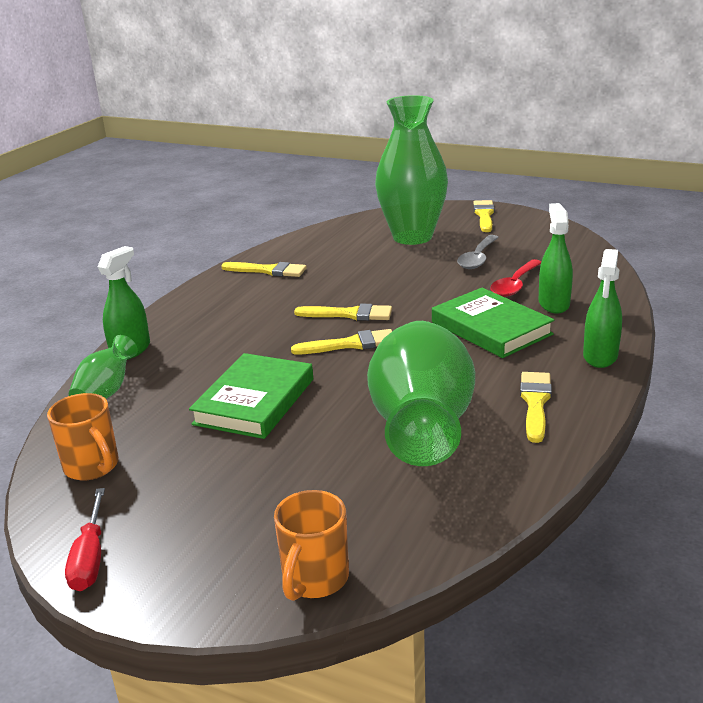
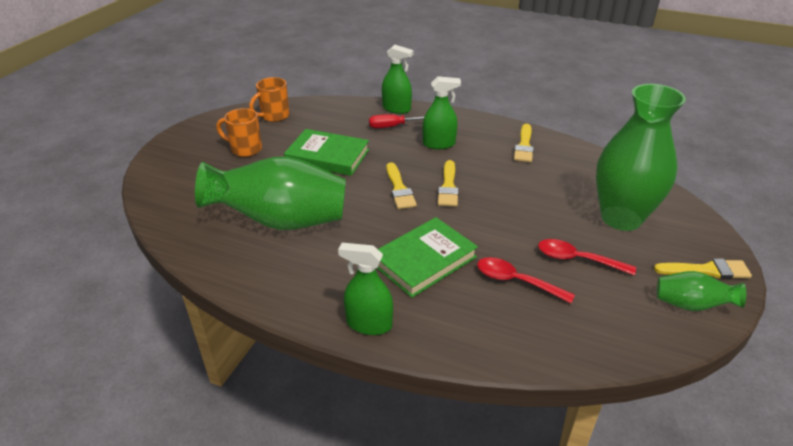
camera: 85 degrees right, 10 degrees up
red screwdriver [65,488,105,591] -> red screwdriver moved to [369,114,425,128]
green vase [69,335,138,399] -> green vase moved to [657,271,746,311]
orange mug [274,490,349,601] -> orange mug moved to [216,108,262,157]
grey spoon [457,235,499,269] -> red spoon [538,239,636,275]
yellow brush [520,372,552,443] -> none
green spray bottle [539,203,573,314] -> green spray bottle moved to [423,76,461,149]

